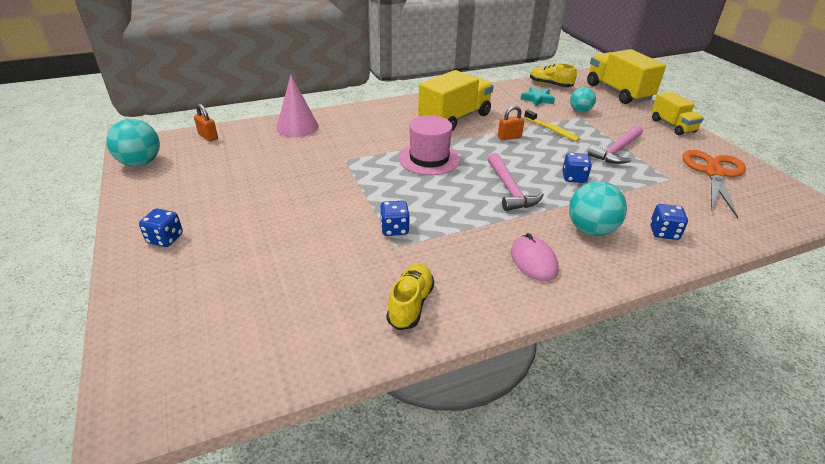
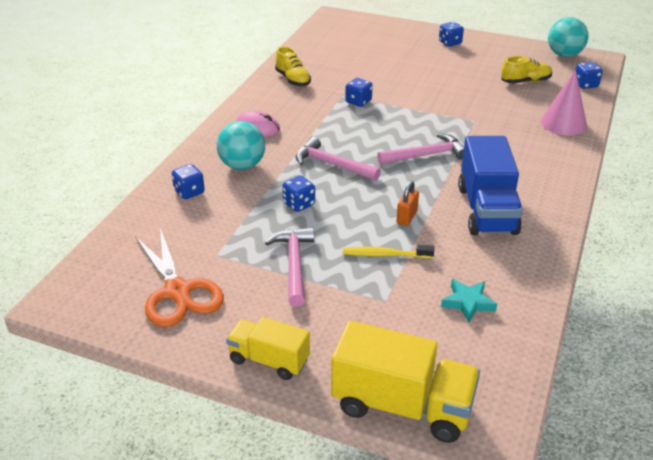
camera: 135 degrees right, 0 degrees up
orange padlock [194,104,218,142] -> blue dice [576,62,603,89]
pink hat [399,115,460,175] -> pink hammer [377,134,464,165]
yellow truck [418,70,494,131] -> blue truck [458,136,523,235]
yellow shoe [530,63,577,87] -> yellow shoe moved to [501,56,552,84]
turquoise ball [570,87,596,113] -> none

